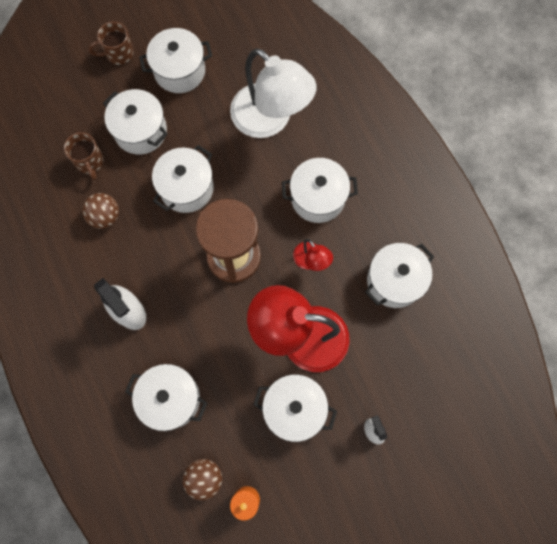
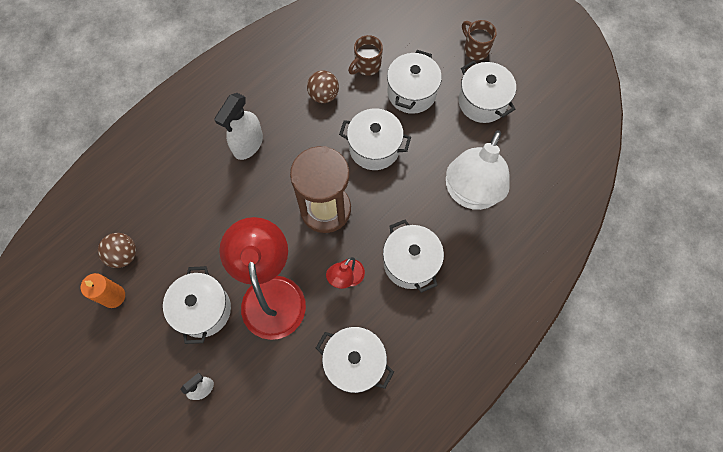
camera: 70 degrees right, 5 degrees down
white pot [125,364,207,431] -> none

